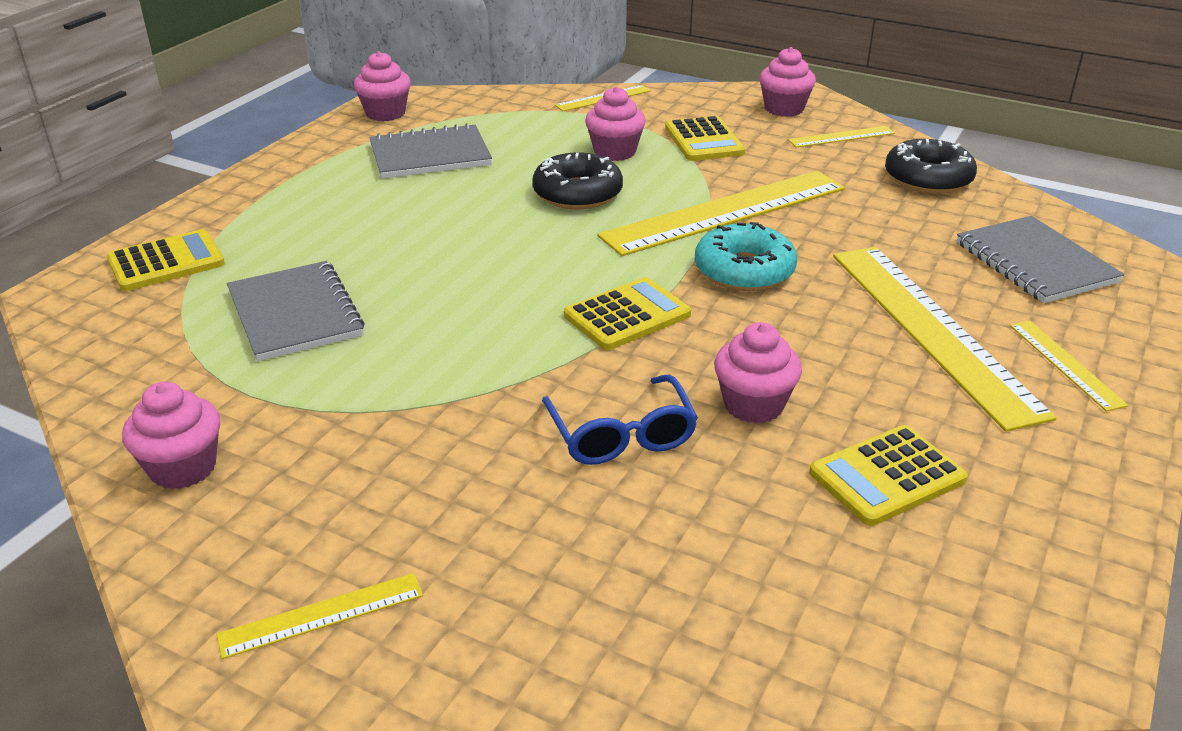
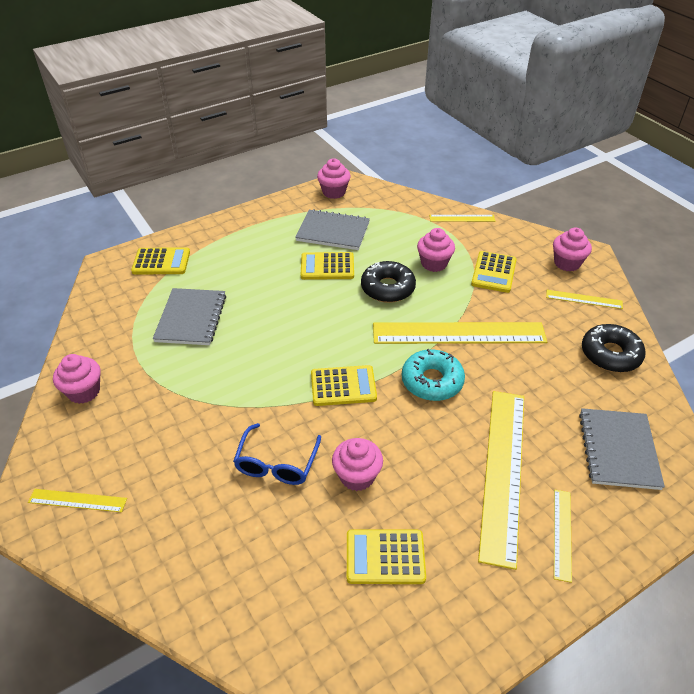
camera: 30 degrees right, 10 degrees up
none -> yellow calculator [301,252,354,280]

